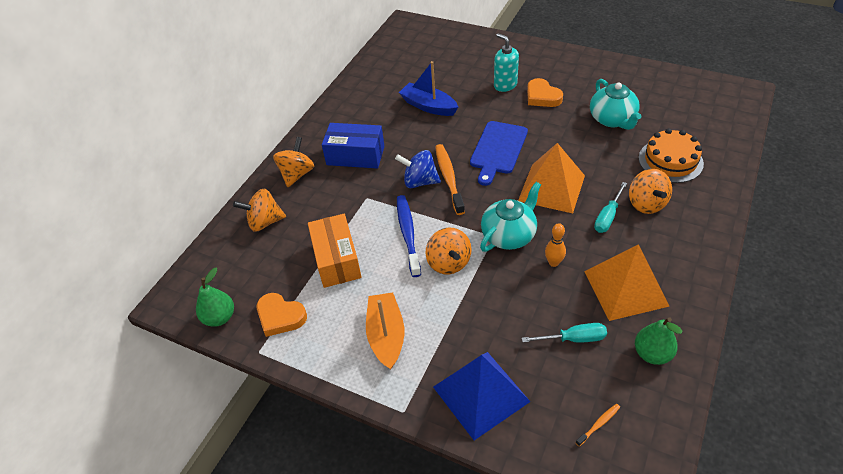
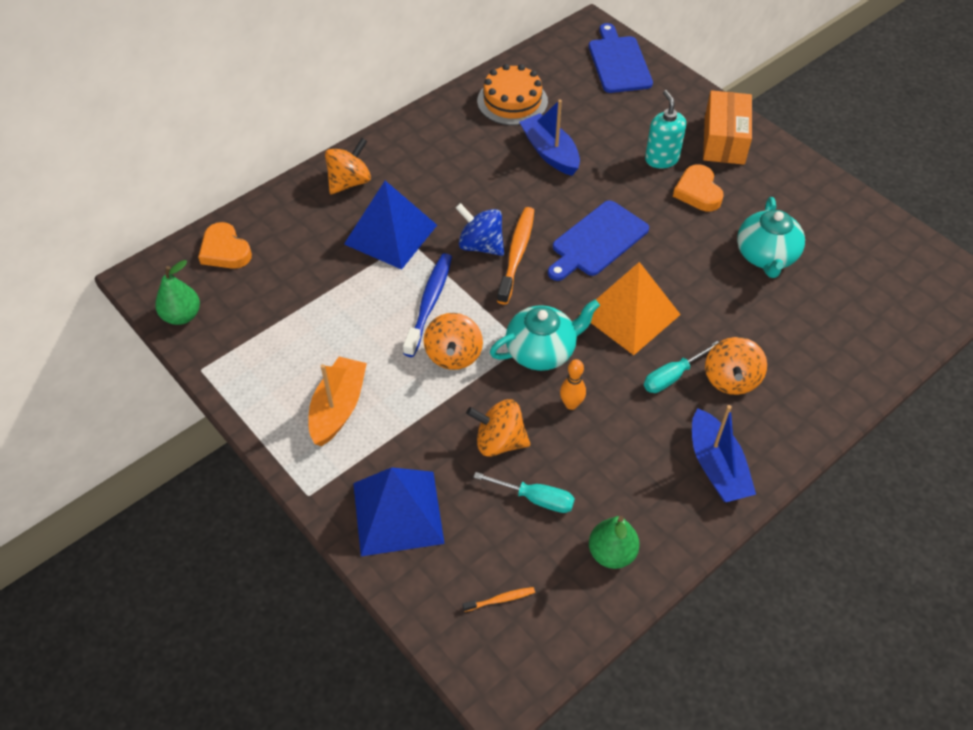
camera: 20 degrees right, 5 degrees up
orange spinning top [233,189,286,232] -> orange spinning top moved to [466,399,530,457]
orange heart [257,293,307,337] -> orange heart moved to [198,222,252,269]
orange box [308,214,362,288] -> orange box moved to [703,90,752,165]
blue box [322,123,384,169] -> none
orange pyramid [584,244,670,321] -> none
orange cake [639,128,704,183] -> orange cake moved to [477,64,548,125]
none -> blue pyramid [344,181,437,270]
none -> blue cutting board [589,23,653,93]
none -> blue boat [692,405,756,502]

